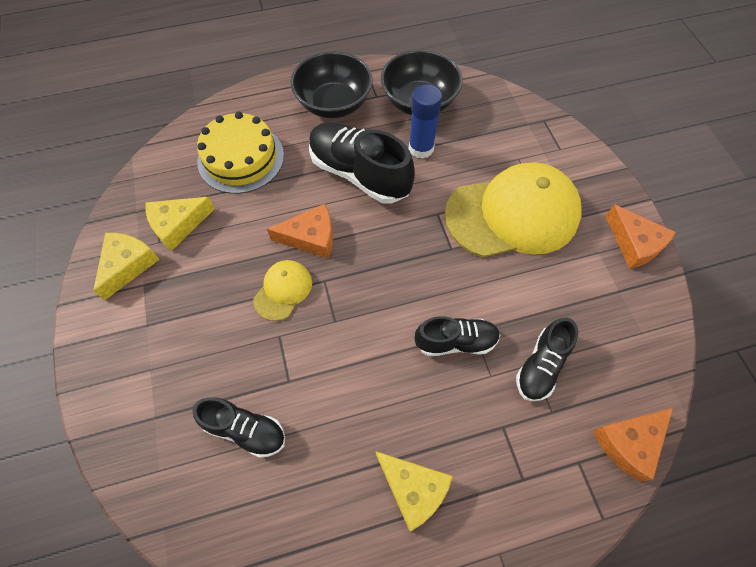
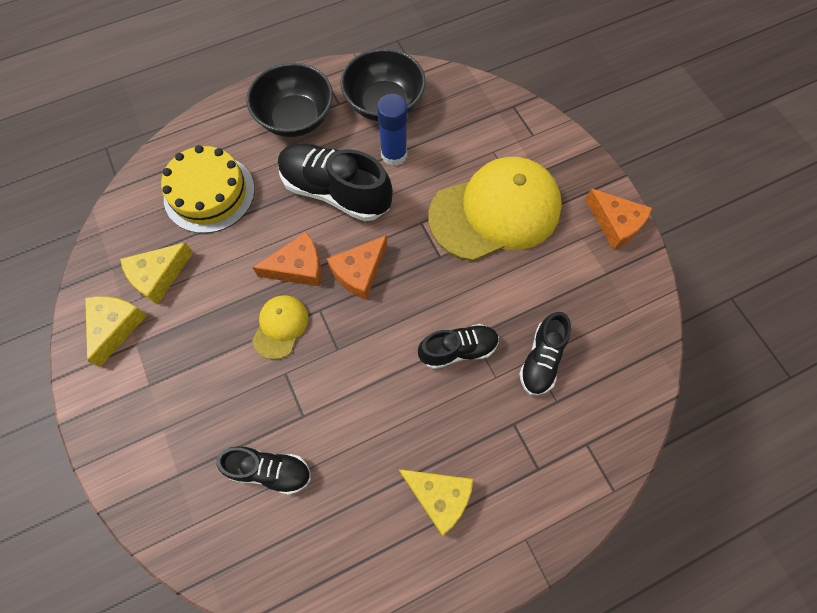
camera: 10 degrees left, 5 degrees up
orange cheese [593,408,673,482] -> orange cheese moved to [327,235,387,300]

